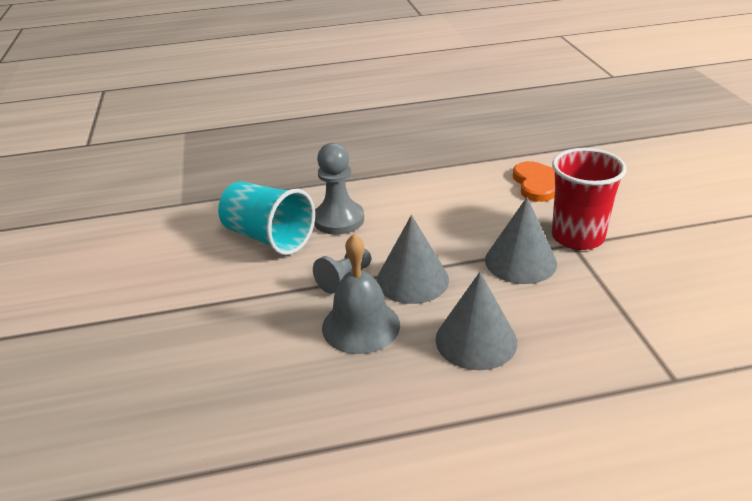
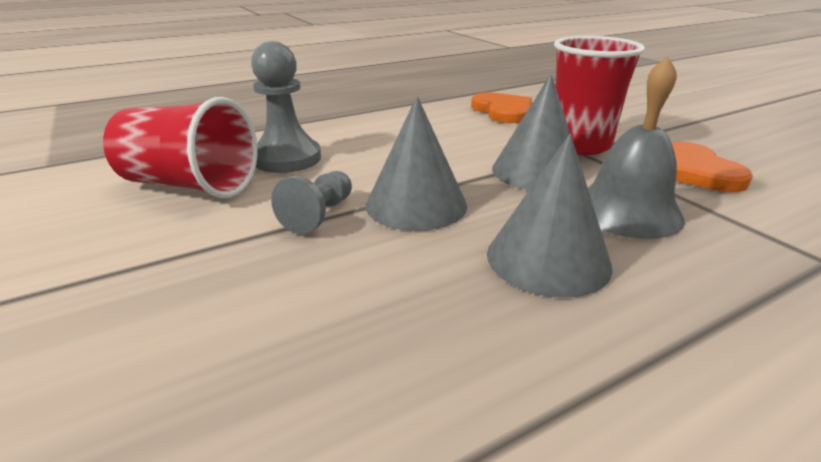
camera: 20 degrees left, 5 degrees down
turquoise cup [218,181,315,255] -> red cup [103,97,258,198]
grey bell [322,234,400,354] -> grey bell moved to [588,56,685,239]
none -> orange heart [672,142,753,192]

